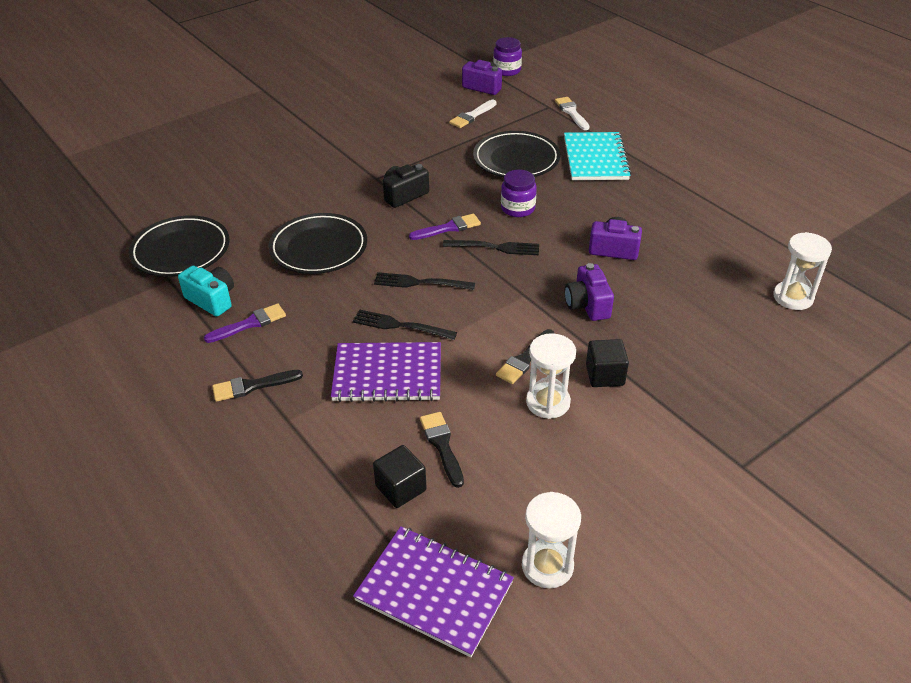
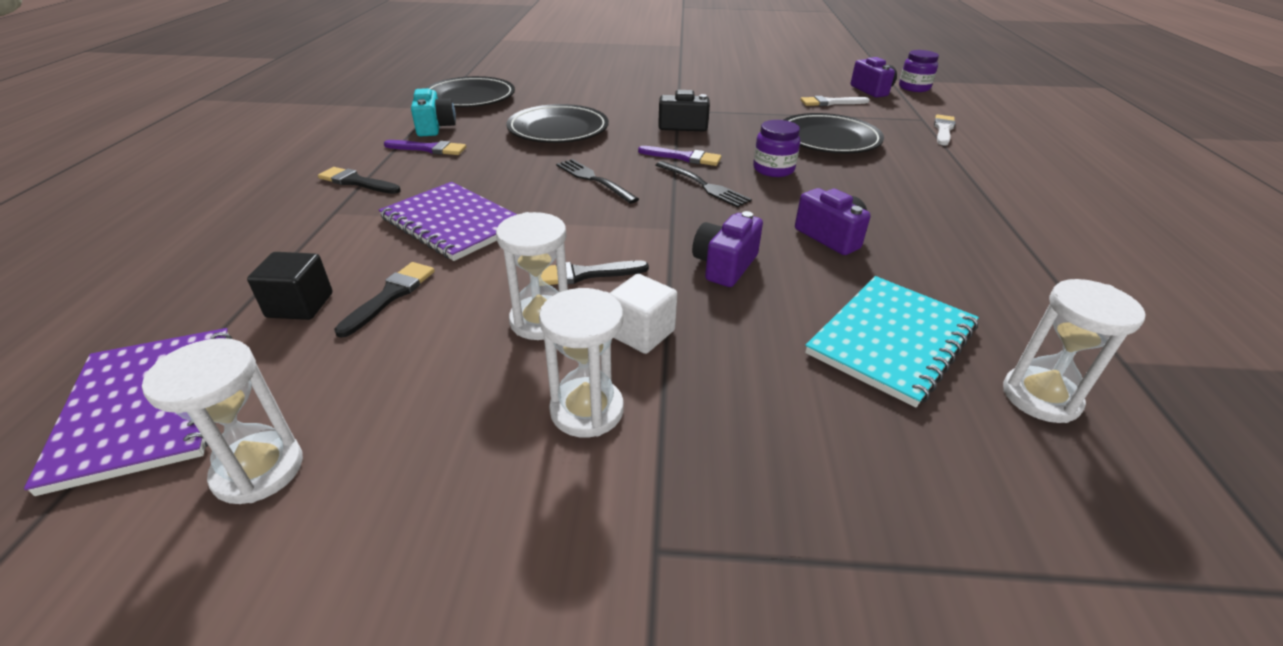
camera: 40 degrees right, 5 degrees down
black fork [353,310,457,340] -> none
turquoise notebook [564,132,632,180] -> turquoise notebook moved to [805,276,979,408]
black cube [586,339,629,387] -> white cube [609,274,677,354]
none -> white hourglass [539,288,624,437]

